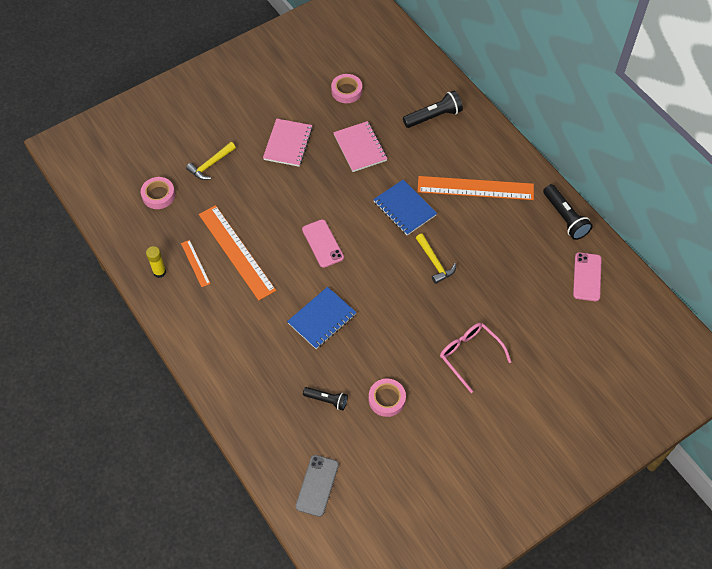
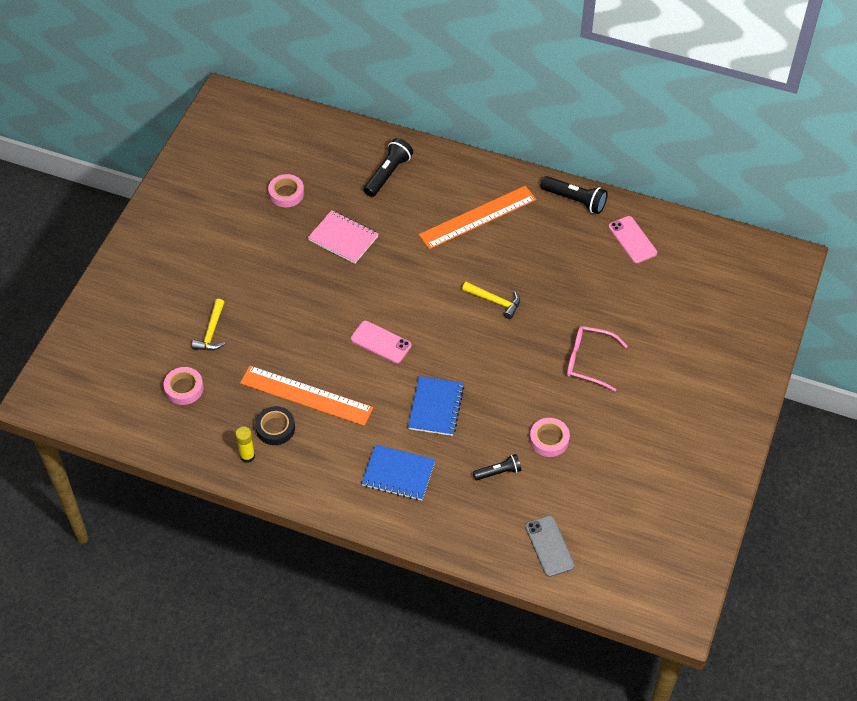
camera: 35 degrees left, 5 degrees down
orange ruler [181,240,211,287] -> black tape [255,406,295,445]
pink notebook [263,118,313,167] -> none
blue notebook [373,180,437,235] -> blue notebook moved to [361,444,435,501]

